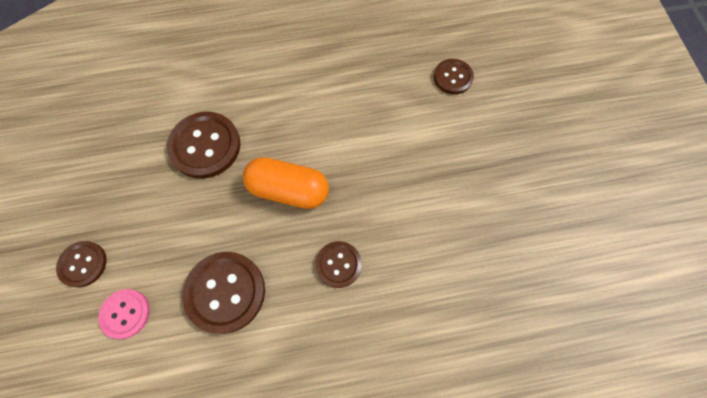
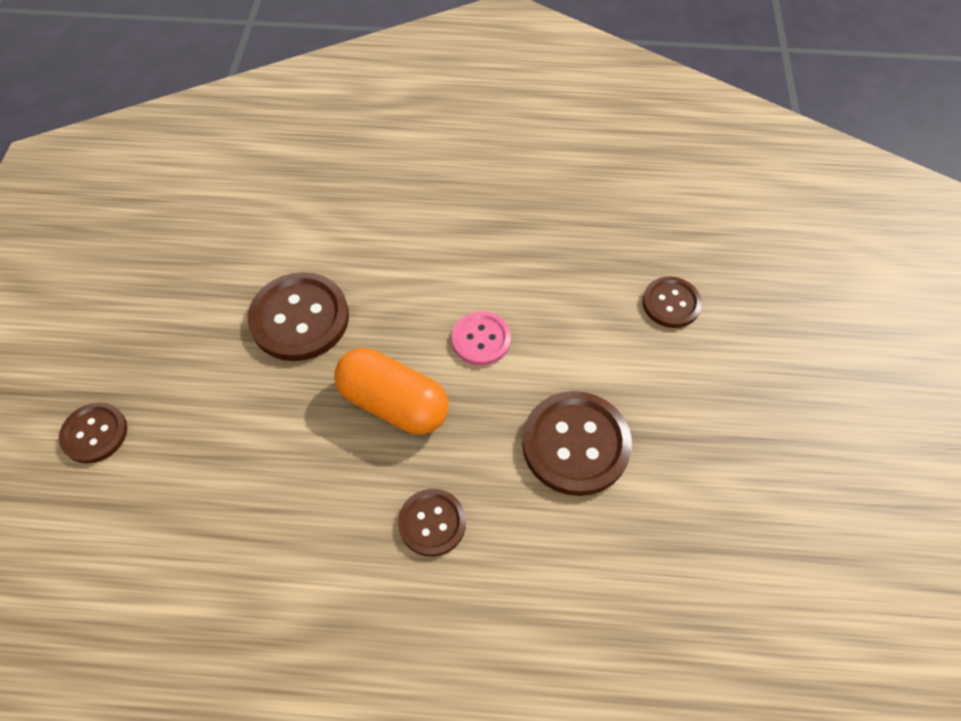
camera: 15 degrees right, 10 degrees down
pink button [98,289,150,339] -> pink button moved to [452,311,511,365]
brown button [182,252,265,334] -> brown button moved to [522,391,632,496]

